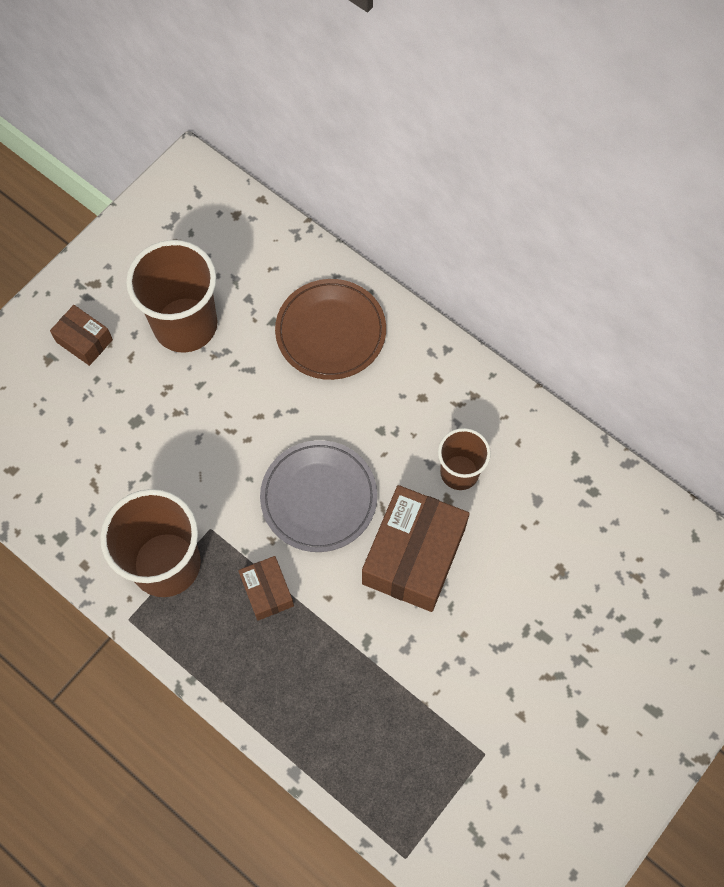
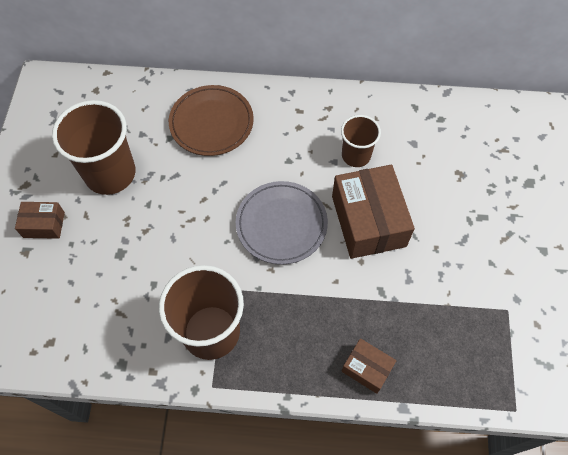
camera: 35 degrees left, 5 degrees down
brown box [238,556,294,621] -> brown box moved to [342,338,396,394]

